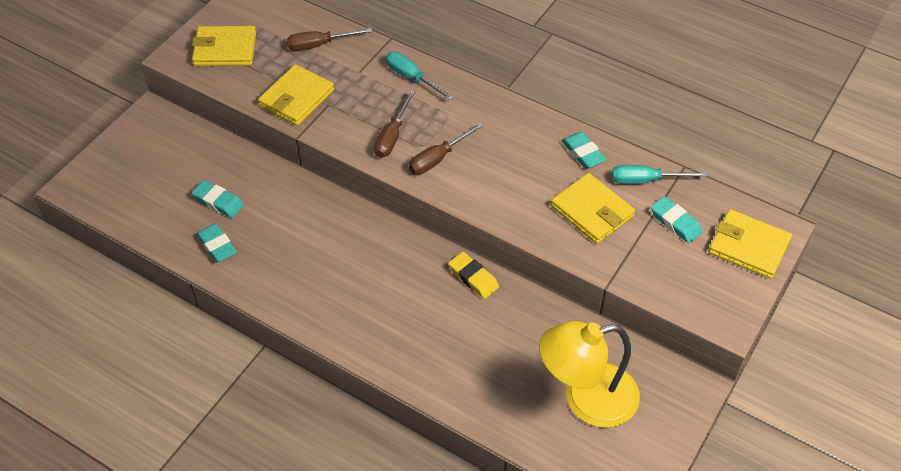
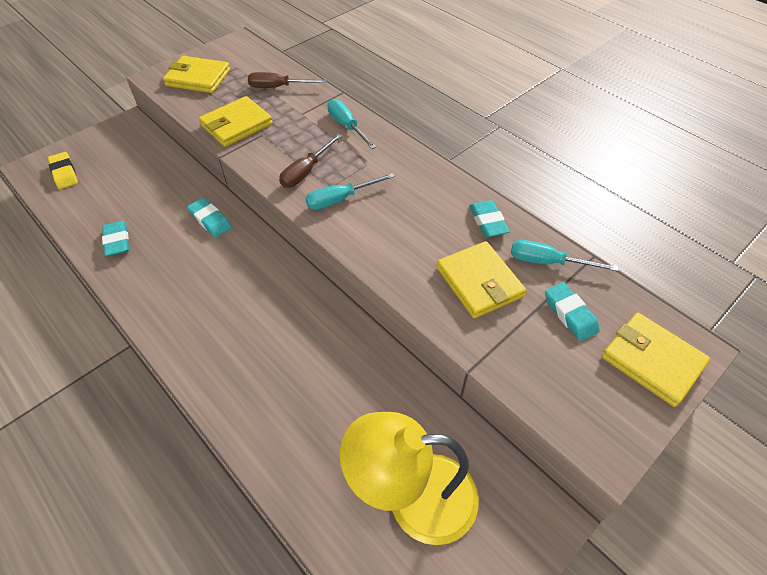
camera: 15 degrees right, 0 degrees up
turquoise eraser [192,180,244,218] -> turquoise eraser moved to [187,198,232,237]
brown screwdriver [409,123,484,175] -> turquoise screwdriver [306,173,395,210]
yellow eraser [448,252,499,299] -> yellow eraser moved to [48,152,78,189]

